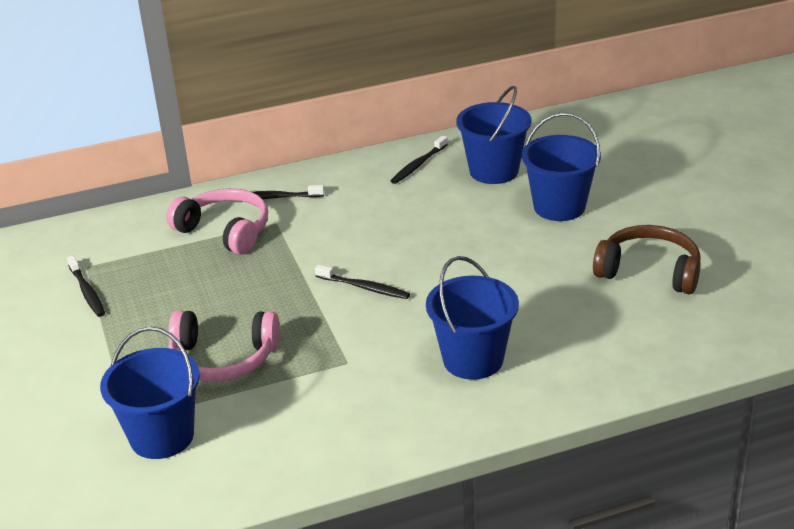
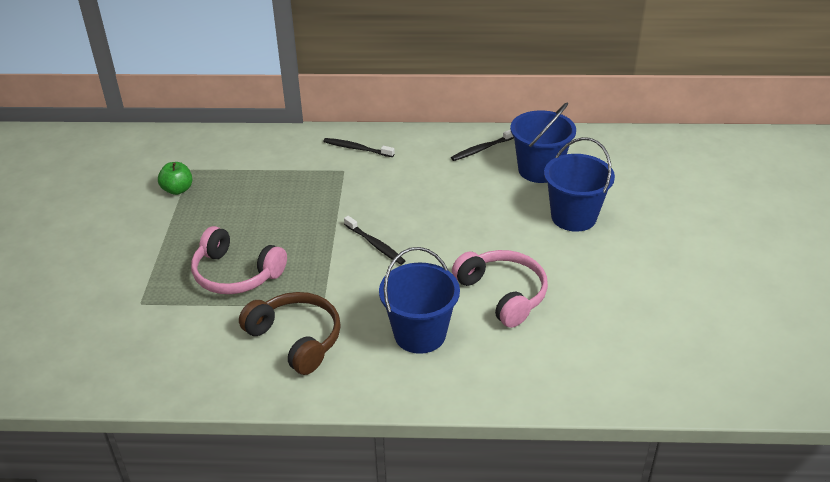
camera: 20 degrees right, 5 degrees up
black toothbrush [67,256,105,317] -> green apple [158,162,192,195]
blue bucket [100,327,200,459] -> none
pink headphones [166,188,268,255] -> pink headphones moved to [452,250,548,328]
brown headphones [593,225,701,294] -> brown headphones moved to [239,292,341,375]

